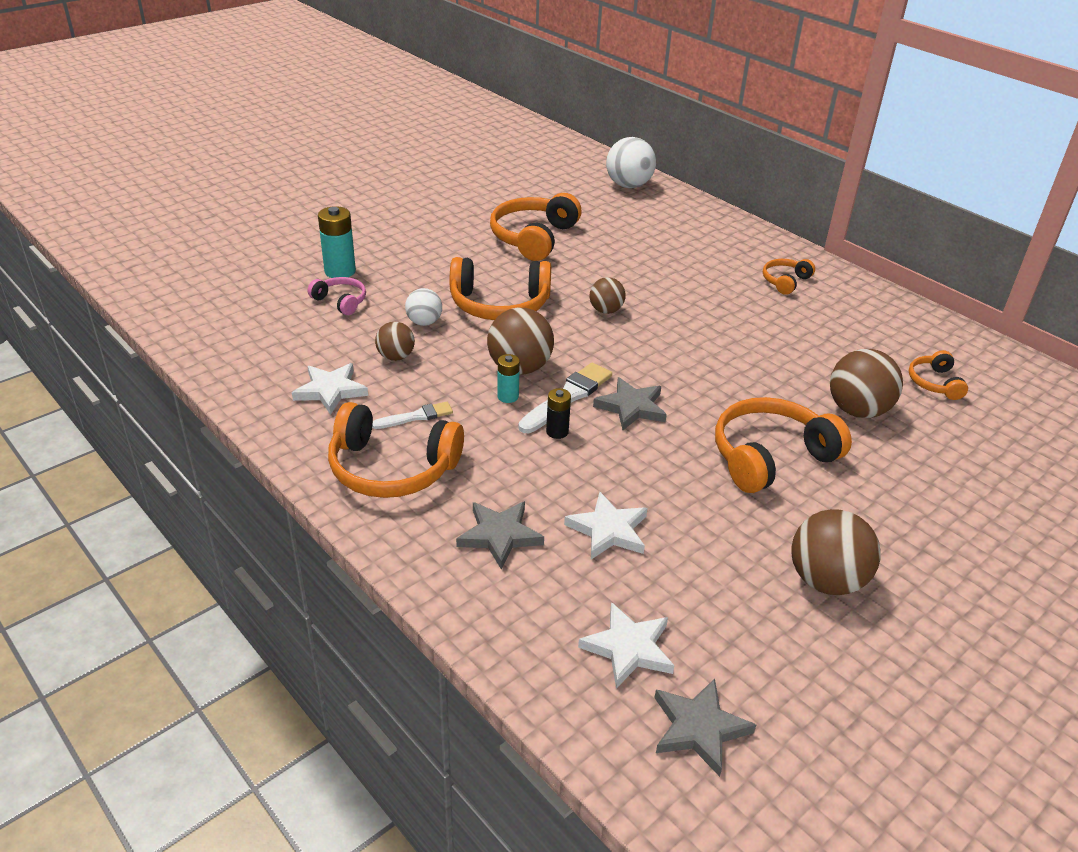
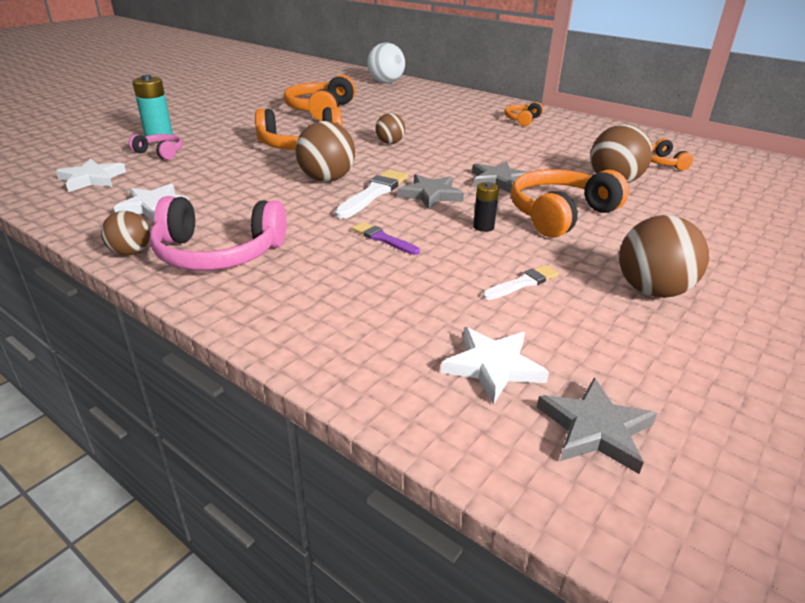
camera: 10 degrees left, 5 degrees down
orange headphones [328,402,464,498] -> pink headphones [150,196,287,270]
white brush [372,402,453,429] -> white brush moved to [483,265,559,300]
brown ball [375,322,415,361] -> brown ball moved to [101,211,150,256]
white ball [405,288,442,326] -> none
grey star [456,501,544,569] -> grey star moved to [472,161,527,193]
turquoise battery [497,354,520,403] -> none
black battery [546,388,571,439] -> black battery moved to [473,182,499,232]
white star [564,492,648,559] -> white star moved to [56,159,126,192]
none -> purple brush [352,222,420,255]

